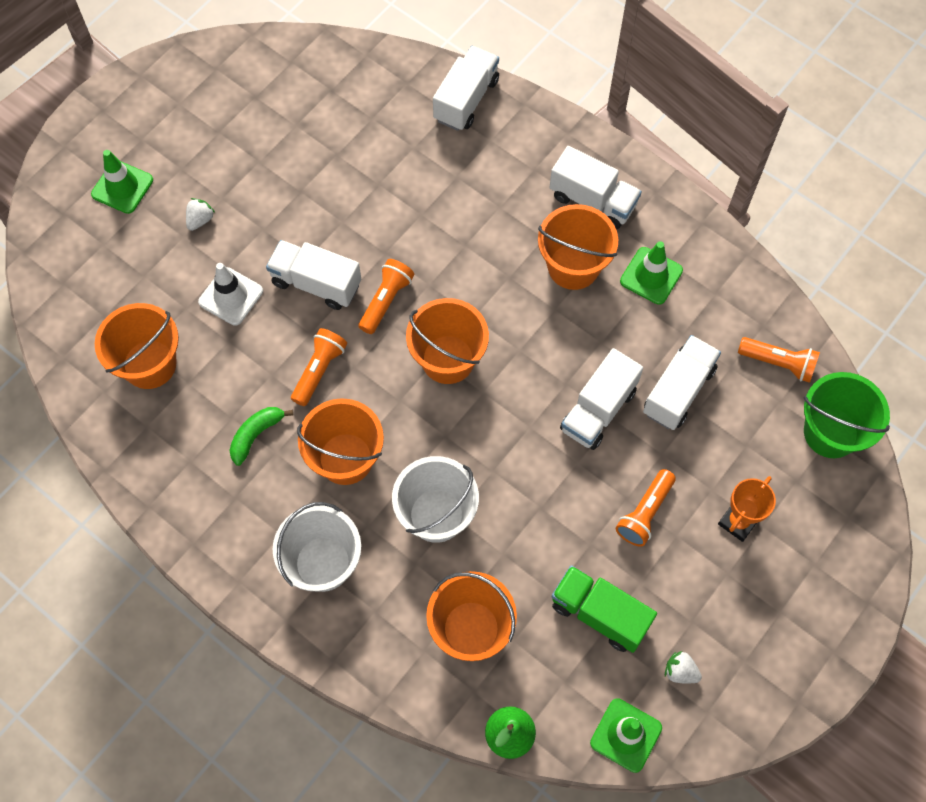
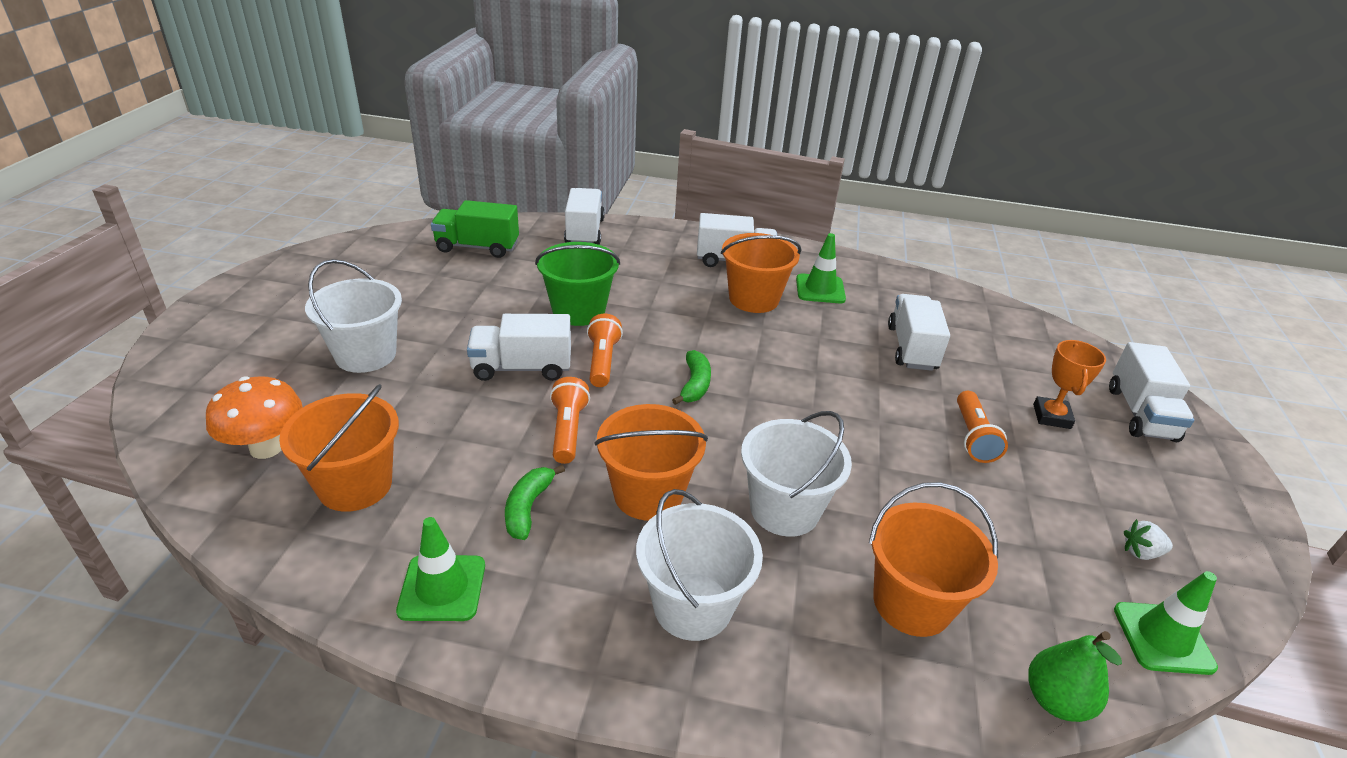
camera: 30 degrees left, 30 degrees down
green traffic cone [91,150,153,214] -> green traffic cone moved to [396,517,485,621]
white strawberry [186,198,215,231] -> white bucket [305,259,402,373]
white traffic cone [198,263,263,326] -> none
orange bucket [406,298,489,384] -> green banana [672,350,711,405]
green truck [551,565,657,653] -> green truck moved to [431,200,519,258]
white truck [560,348,643,450] -> white truck moved to [1109,342,1194,442]
orange flashlight [738,337,820,383] -> none
green bucket [804,372,890,458] -> green bucket moved to [535,242,620,326]
none -> orange mushroom [206,376,303,459]

